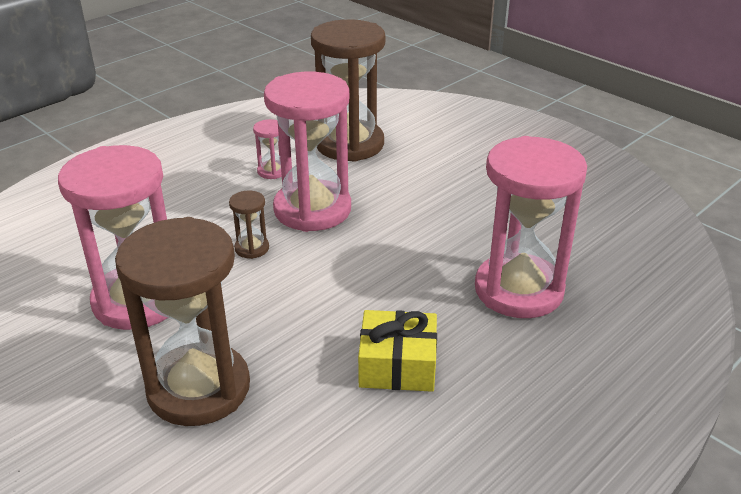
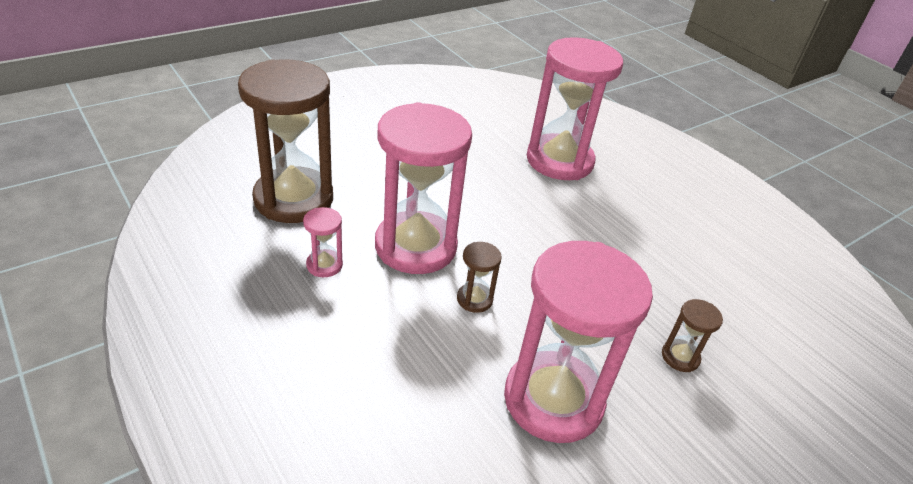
camera: 85 degrees left, 5 degrees up
brown hourglass [115,217,250,426] -> brown hourglass [662,299,723,372], size x0.41
yellow gift [358,310,437,392] -> none

